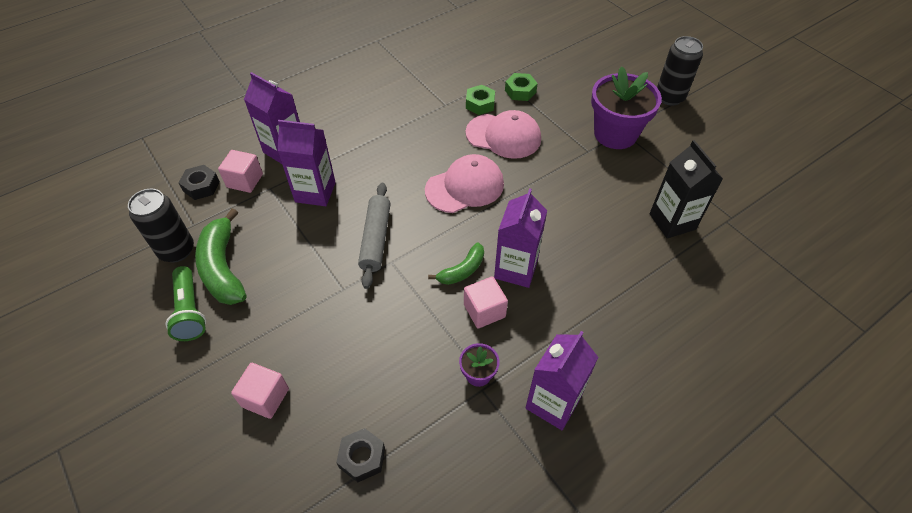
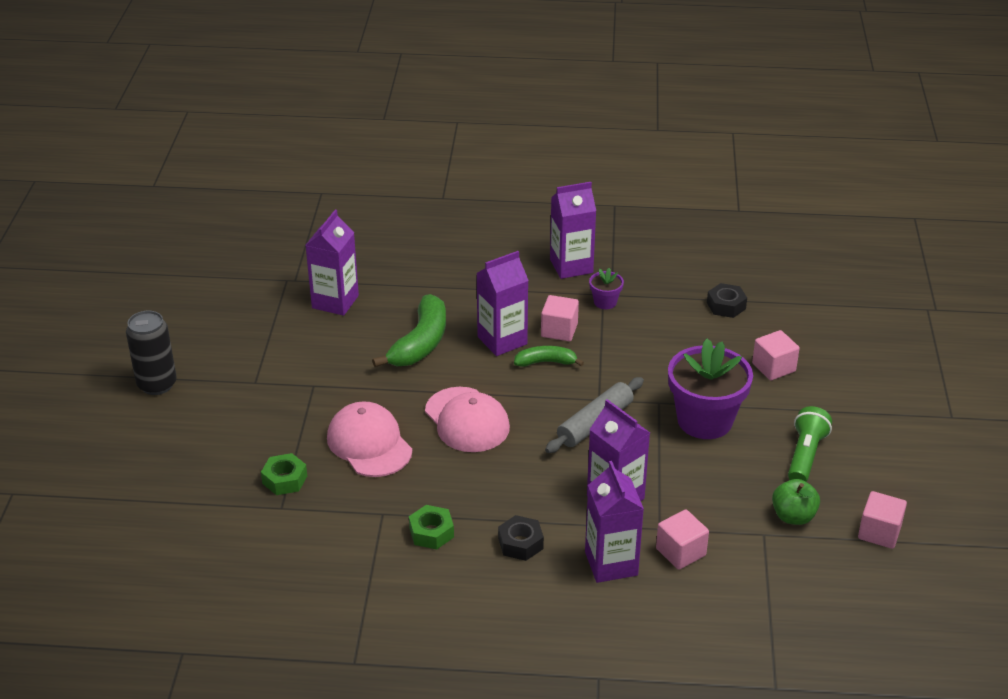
camera: 140 degrees left, 15 degrees down
black can [128,189,194,263] -> green apple [772,479,820,525]
black nut [179,165,220,200] -> black nut moved to [498,515,544,561]
green banana [195,208,246,305] -> green banana moved to [372,294,446,367]
pink cap [425,154,504,213] -> pink cap turned 135 degrees counterclockwise [425,387,510,452]
green nut [466,85,495,115] -> green nut moved to [409,505,454,549]
purple flower pot [591,66,662,149] -> purple flower pot moved to [668,339,753,439]
black carton [649,140,723,239] -> purple carton [306,210,359,316]
none -> pink cube [858,491,907,549]

